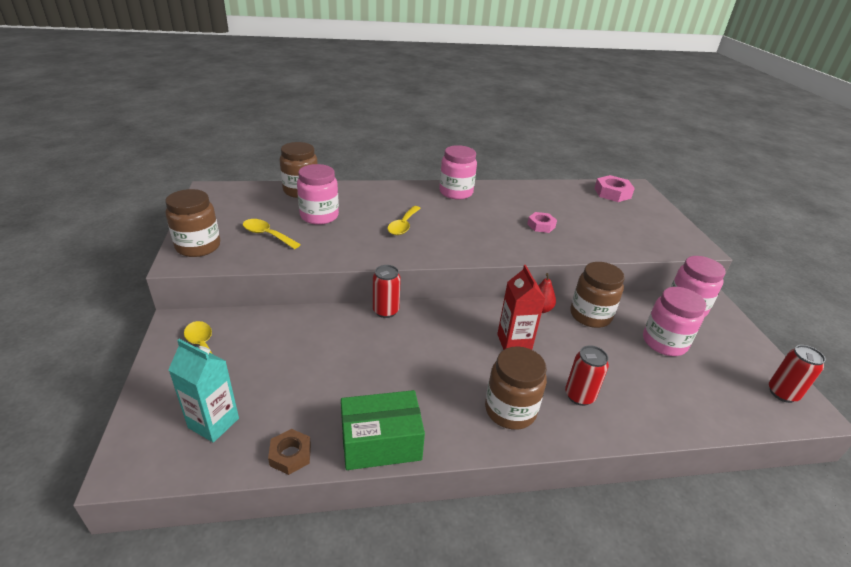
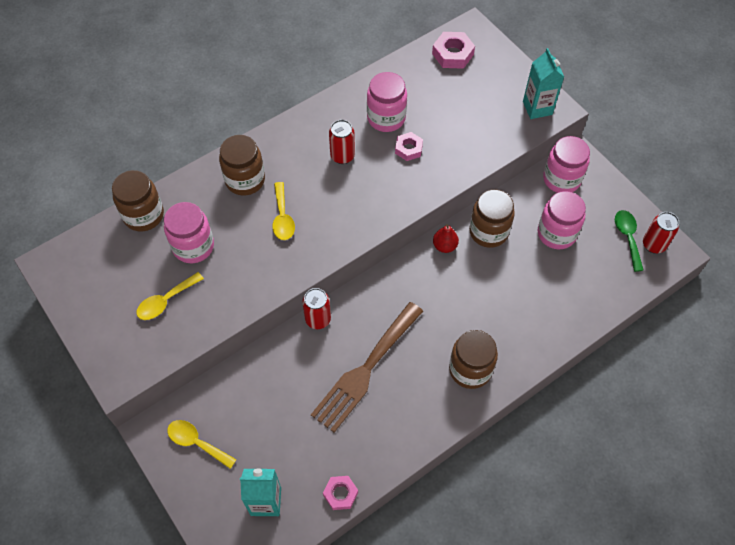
camera: 25 degrees left, 25 degrees up
brown jar [165,189,220,257] -> brown jar moved to [219,135,265,196]
yellow spoon [243,219,301,249] -> yellow spoon turned 45 degrees counterclockwise [137,272,204,320]
brown nut [268,429,311,475] -> pink nut [323,476,358,510]
green box [341,390,425,470] -> none
pink jar [439,145,477,199] -> pink jar moved to [367,72,407,132]
red carton [497,265,545,350] -> none
red can [565,345,609,406] -> red can moved to [329,120,355,164]
none -> brown fork [311,302,423,433]
none -> turquoise carton [523,48,564,119]
none -> green spoon [615,210,643,272]

